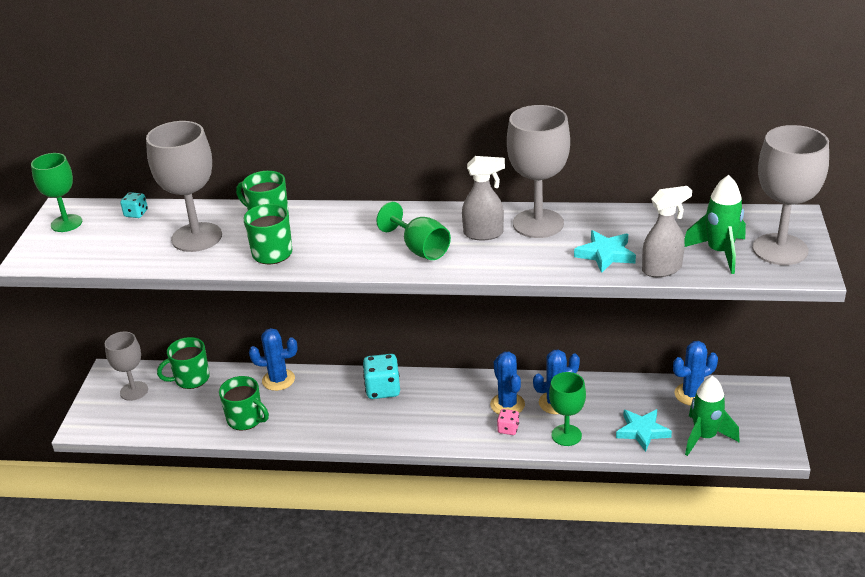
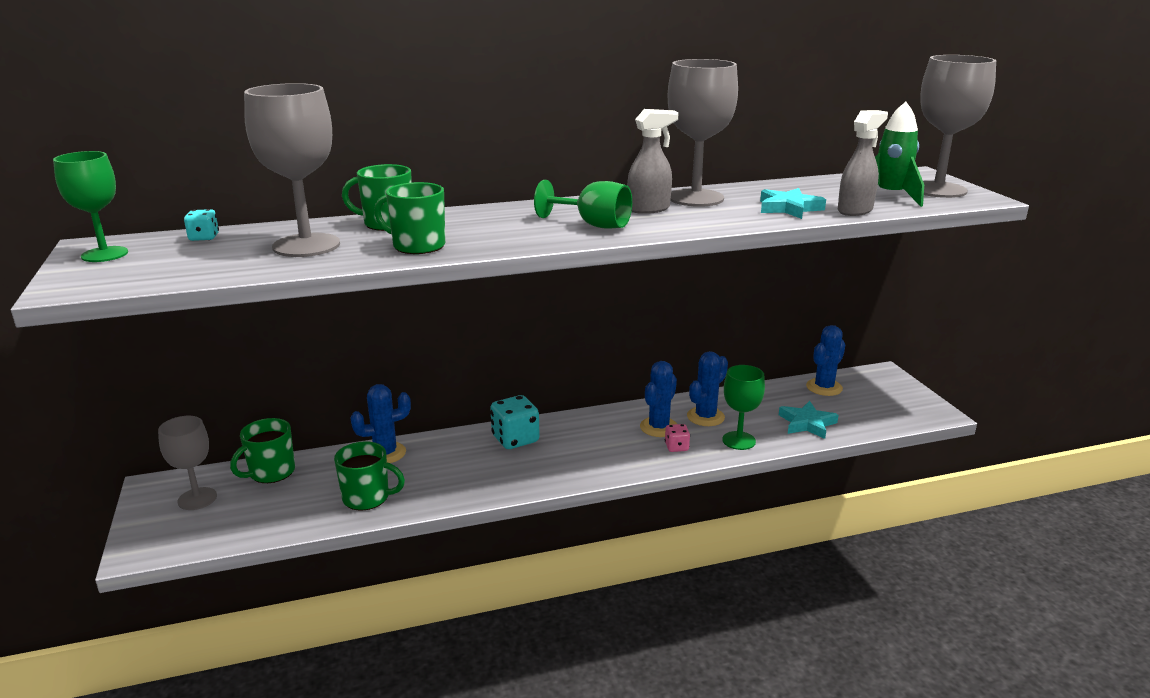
camera: 25 degrees left, 10 degrees down
blue cactus [490,352,525,414] -> blue cactus turned 75 degrees clockwise [640,361,677,437]
green rocket [685,376,739,456] -> none

